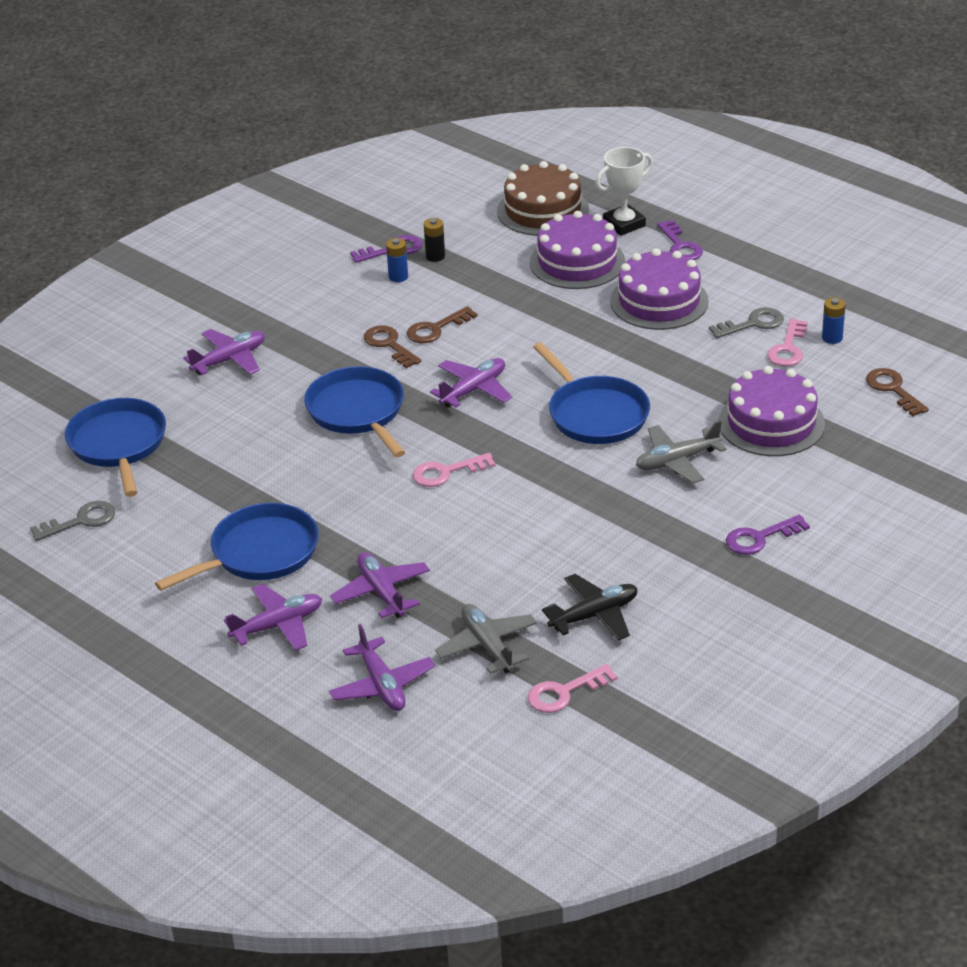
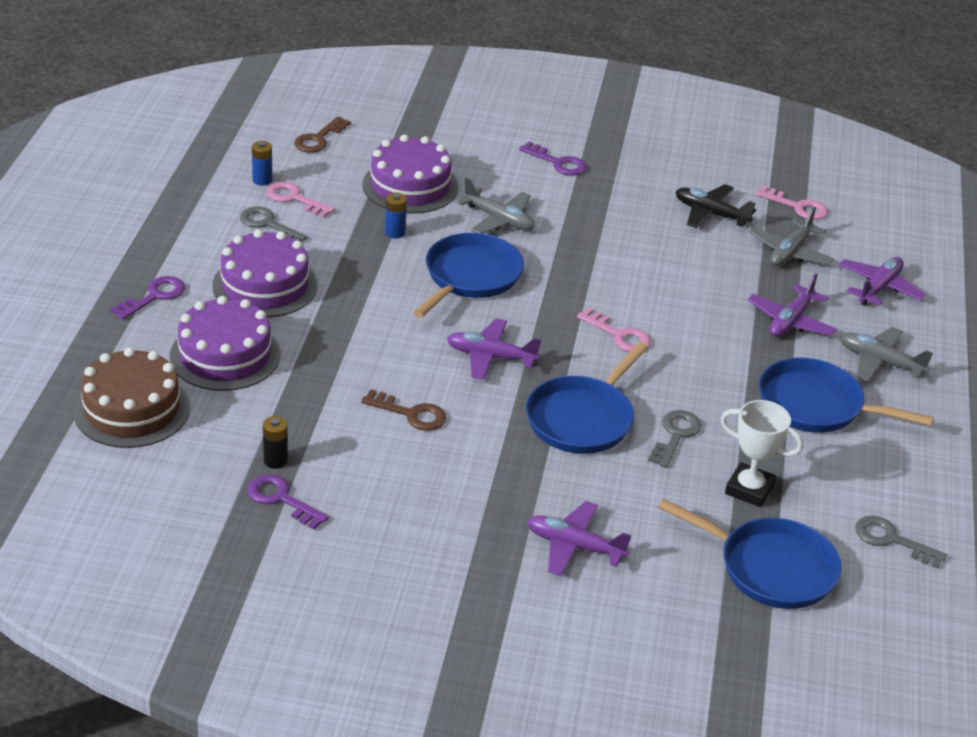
camera: 125 degrees left, 0 degrees up
blue pan [65,398,166,497] -> blue pan turned 105 degrees counterclockwise [658,499,841,609]
purple plane [224,584,322,651] -> grey plane [840,327,933,381]
brown key [364,325,421,368] -> none
blue battery [386,238,408,282] -> blue battery moved to [385,193,407,239]
white trophy [595,147,653,236] -> white trophy moved to [720,400,803,507]
pink key [767,319,808,366] -> pink key turned 135 degrees counterclockwise [266,182,335,218]
none -> grey key [648,410,701,468]

